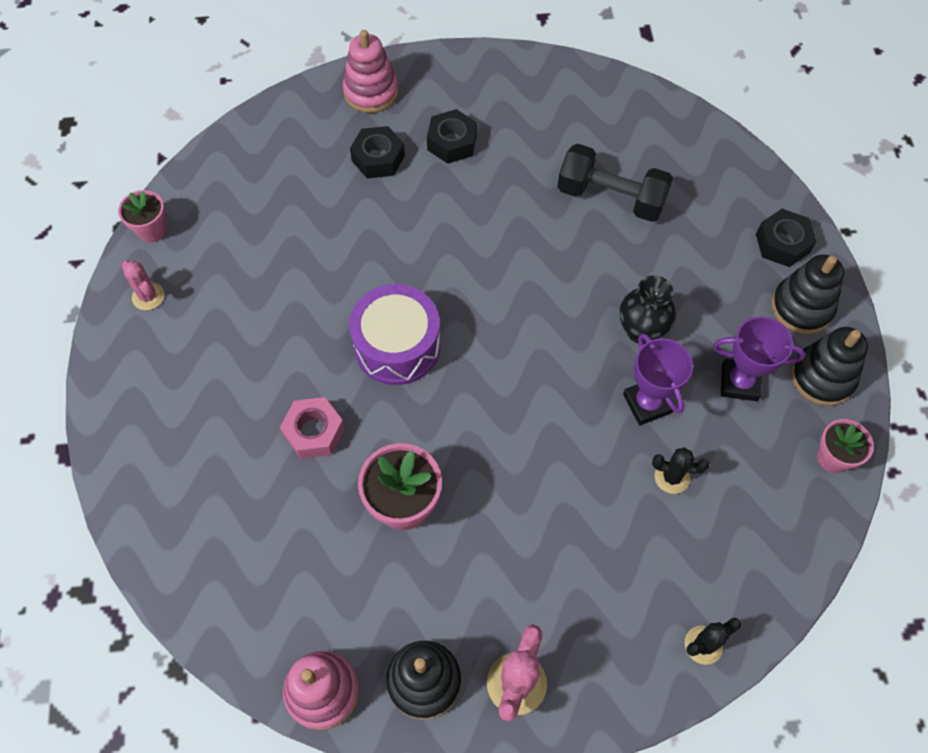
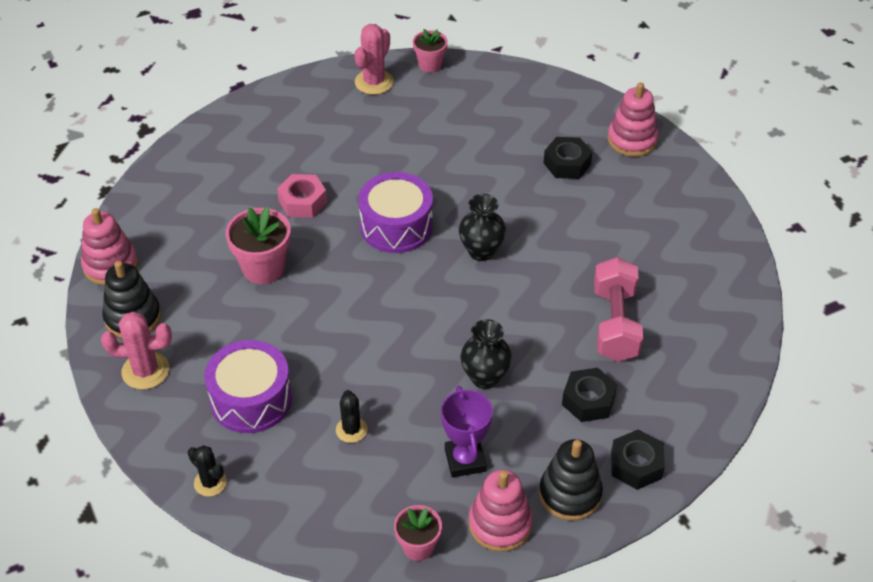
camera: 70 degrees right, 15 degrees down
pink cactus [122,261,165,310] -> pink cactus [354,24,394,95], size x1.54
black nut [427,109,477,164] -> black nut moved to [562,368,617,422]
black dumbbell [557,144,673,222] -> pink dumbbell [594,257,643,362]
purple trophy [623,333,693,425] -> none
black stacking toy [791,327,868,406] -> pink stacking toy [469,469,533,552]
none -> purple drum [205,340,292,433]
none -> black vase [459,194,506,261]

